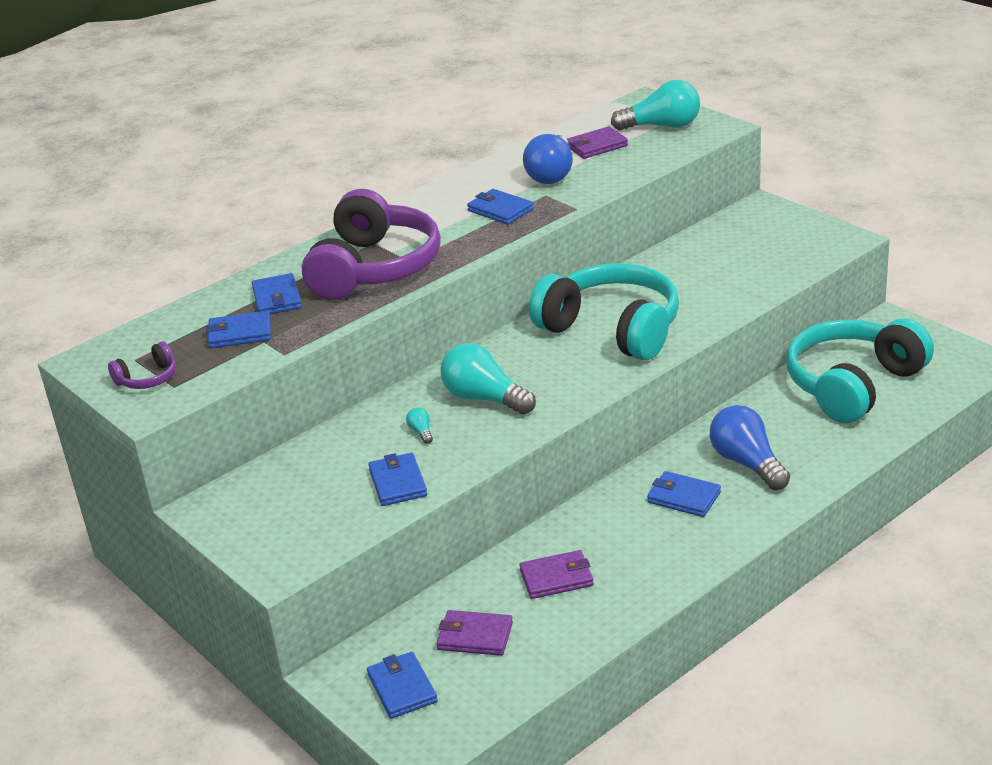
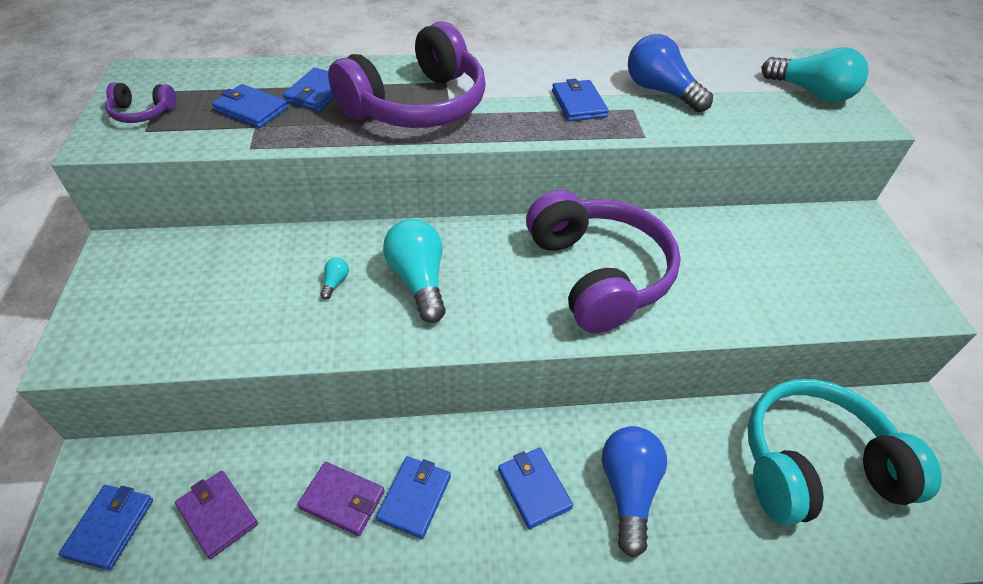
camera: 30 degrees right, 15 degrees up
blue wallet [368,453,427,506] -> blue wallet moved to [376,456,451,539]
blue light bulb [523,134,573,184] -> blue light bulb turned 90 degrees clockwise [628,34,713,112]
turquoise headphones [529,263,679,361] -> purple headphones [526,190,681,333]
purple wallet [567,126,628,159] -> none

